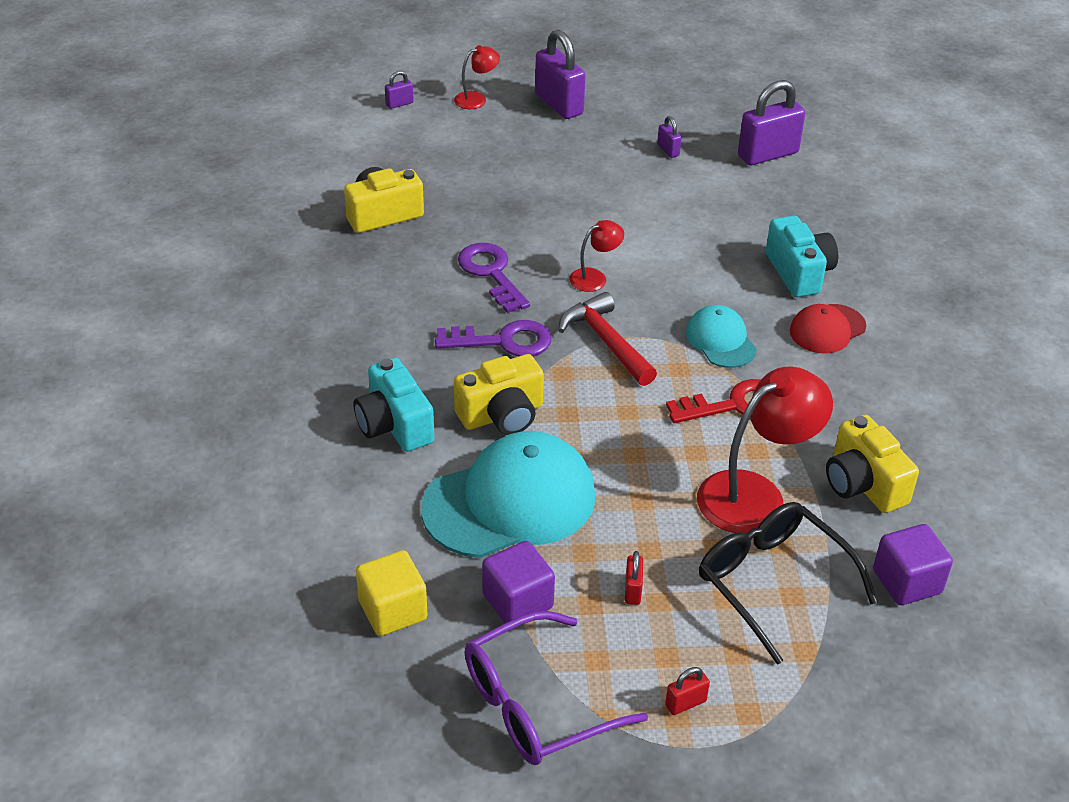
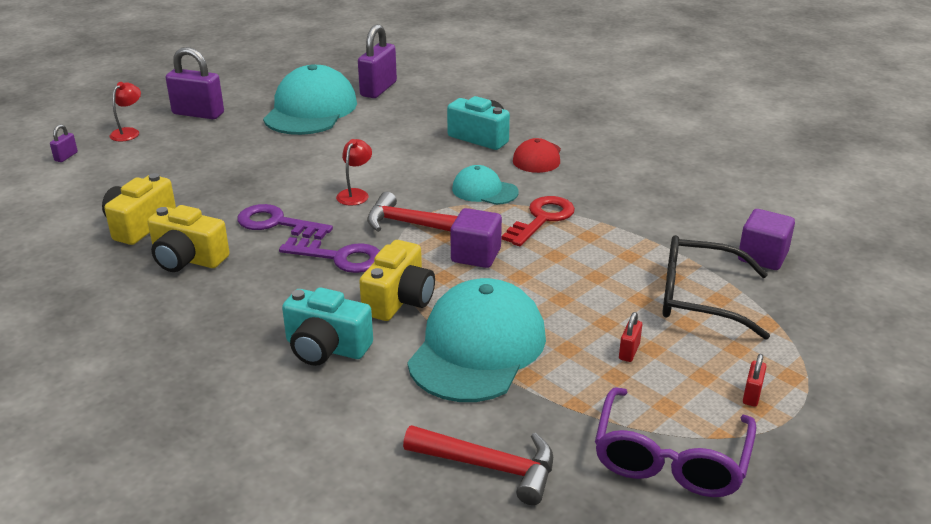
camera: 40 degrees left, 10 degrees down
yellow cube [356,550,427,636] -> red hammer [403,425,553,505]
purple key [435,320,551,356] -> purple key turned 60 degrees clockwise [279,237,380,273]
purple cube [482,541,555,623] -> purple cube moved to [450,208,502,268]
red padlock [625,551,643,605] -> red padlock turned 60 degrees clockwise [619,312,642,362]
purple padlock [657,116,681,158] -> turquoise cap [263,64,357,135]
red lamp [697,366,833,534] -> none
yellow camera [826,415,919,513] -> yellow camera moved to [148,205,230,272]

